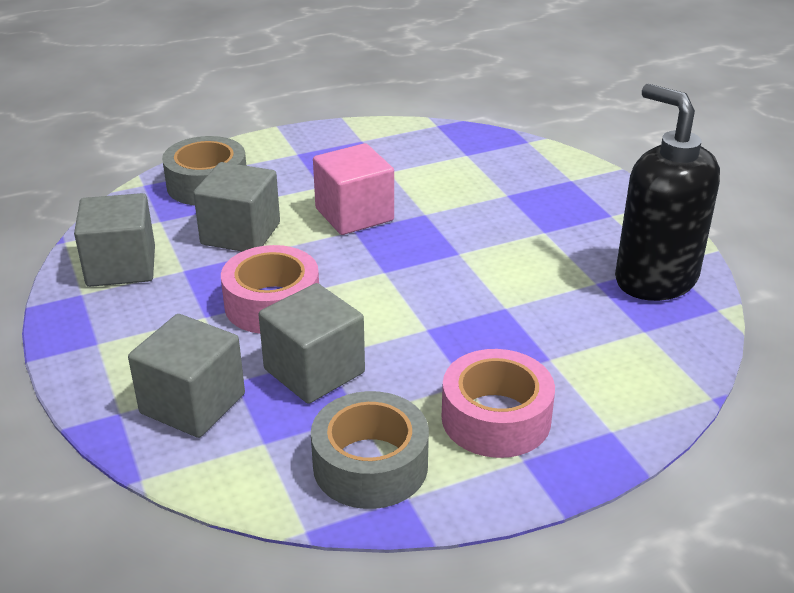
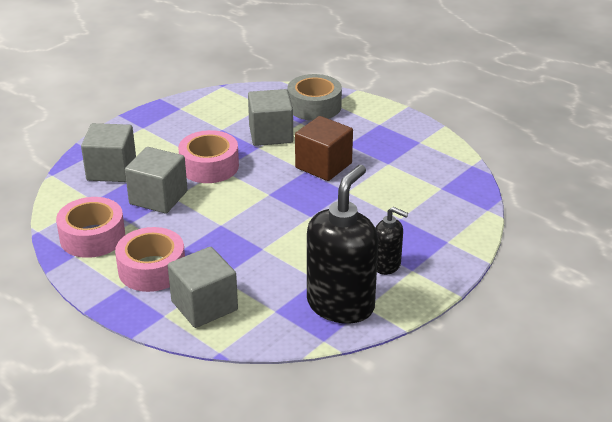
camera: 65 degrees right, 0 degrees up
grey cube [74,193,155,287] -> grey cube moved to [168,247,238,328]
grey tape [311,391,429,509] -> pink tape [56,197,125,258]
pink cube [313,143,394,235] -> brown cube [295,116,353,181]
none -> black soap dispenser [376,207,408,275]

